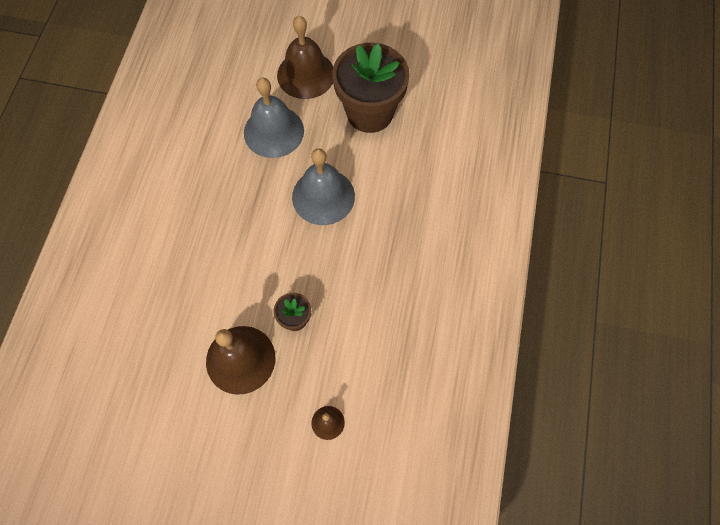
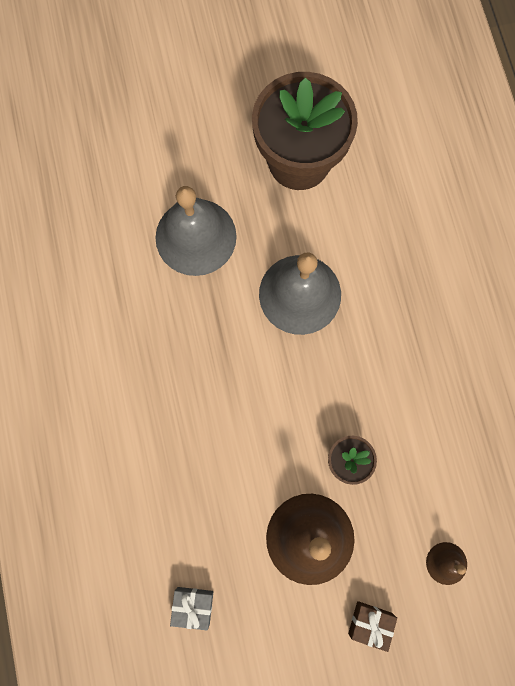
camera: 25 degrees left, 10 degrees up
brown bell [277,16,333,99] -> none
none -> grey gift [170,587,213,630]
none -> brown gift [348,601,397,652]

